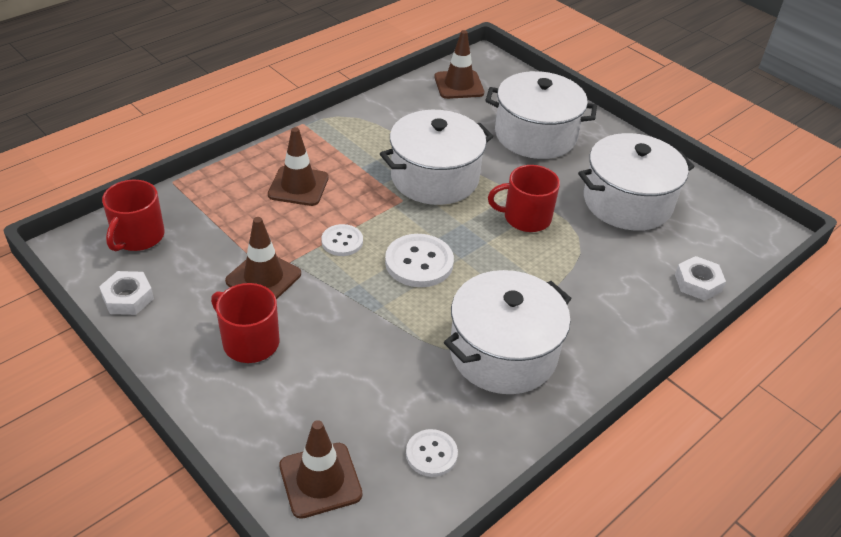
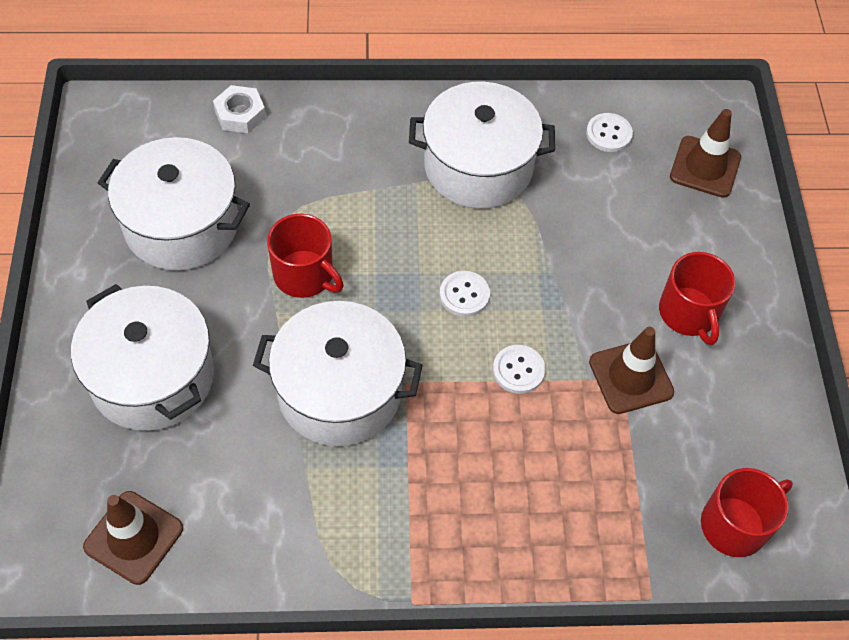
camera: 140 degrees left, 15 degrees up
white nut [99,271,154,315] -> none
brown traffic cone [268,127,329,206] -> none
white button [385,234,454,287] -> white button [440,271,490,317], size x0.62

